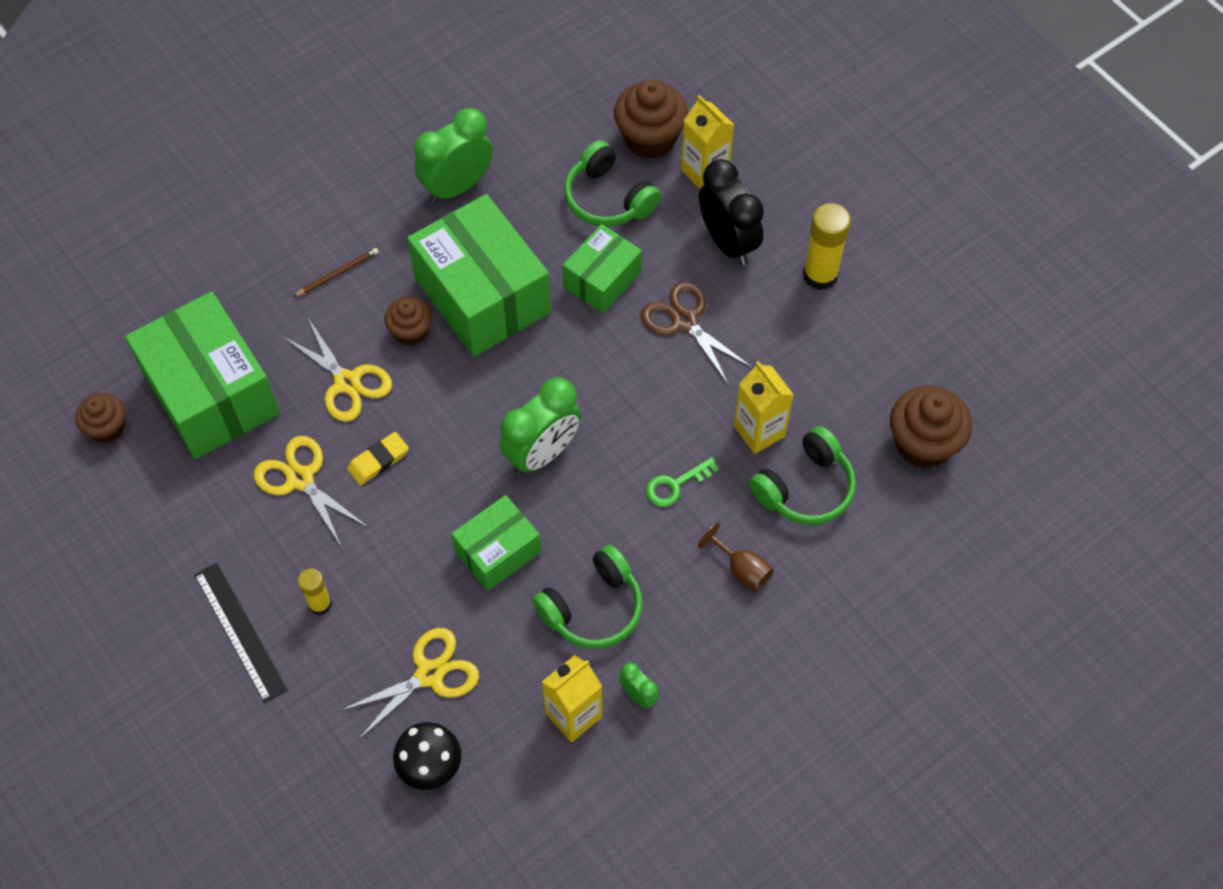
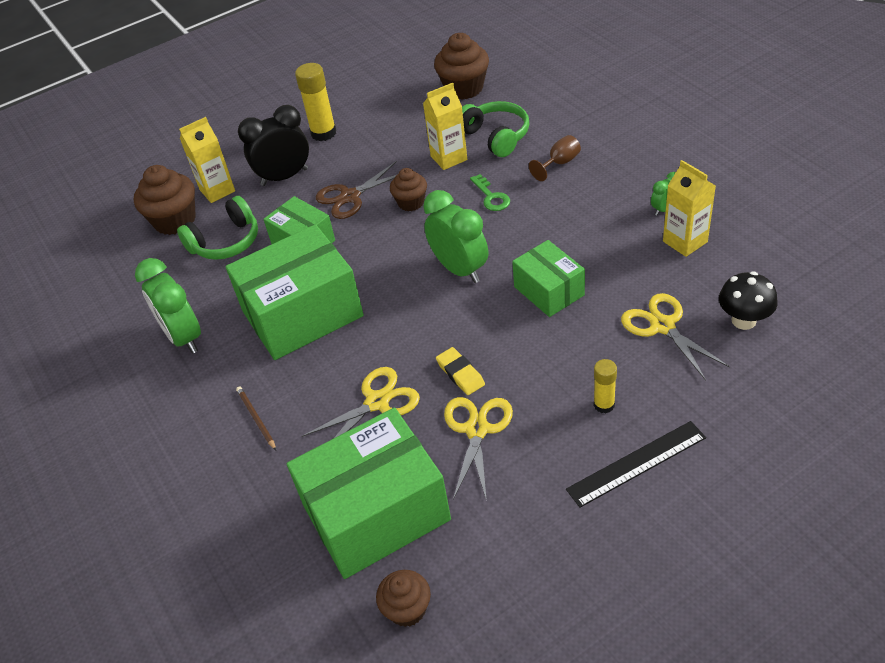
camera: 80 degrees left, 15 degrees down
yellow scissors [254,436,369,548] -> yellow scissors turned 135 degrees clockwise [444,397,513,501]
brown cupcake [384,297,432,346] -> brown cupcake moved to [390,168,427,211]
green headphones [532,545,643,649] -> none

